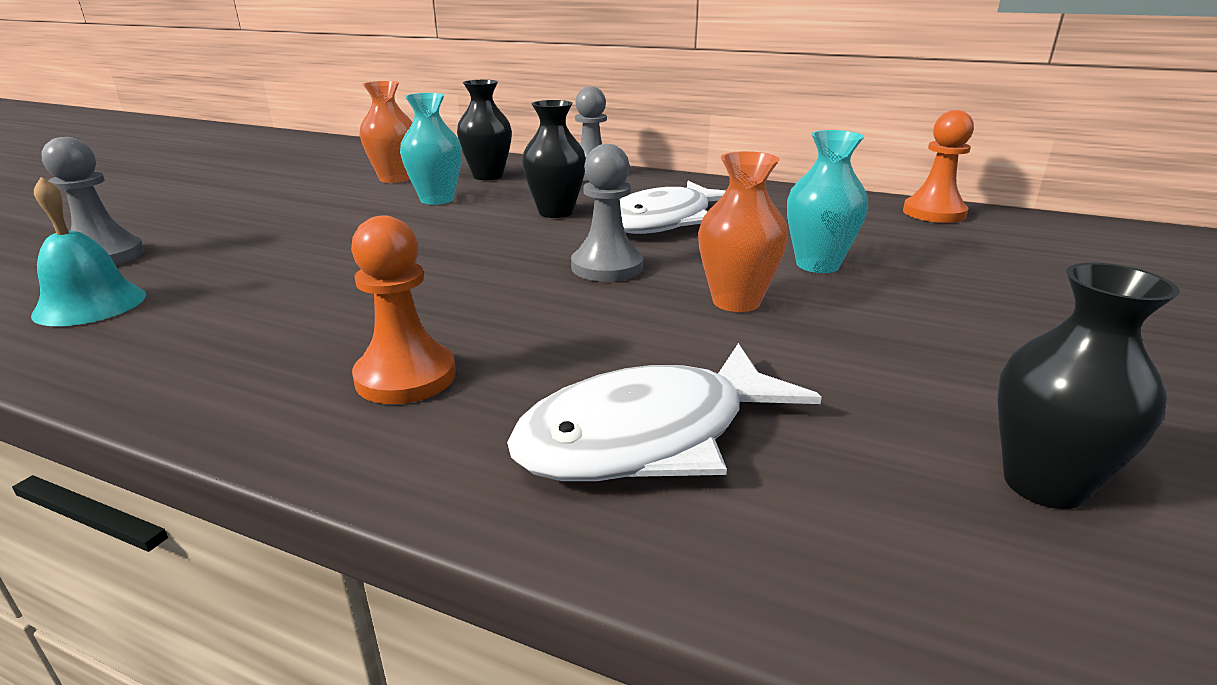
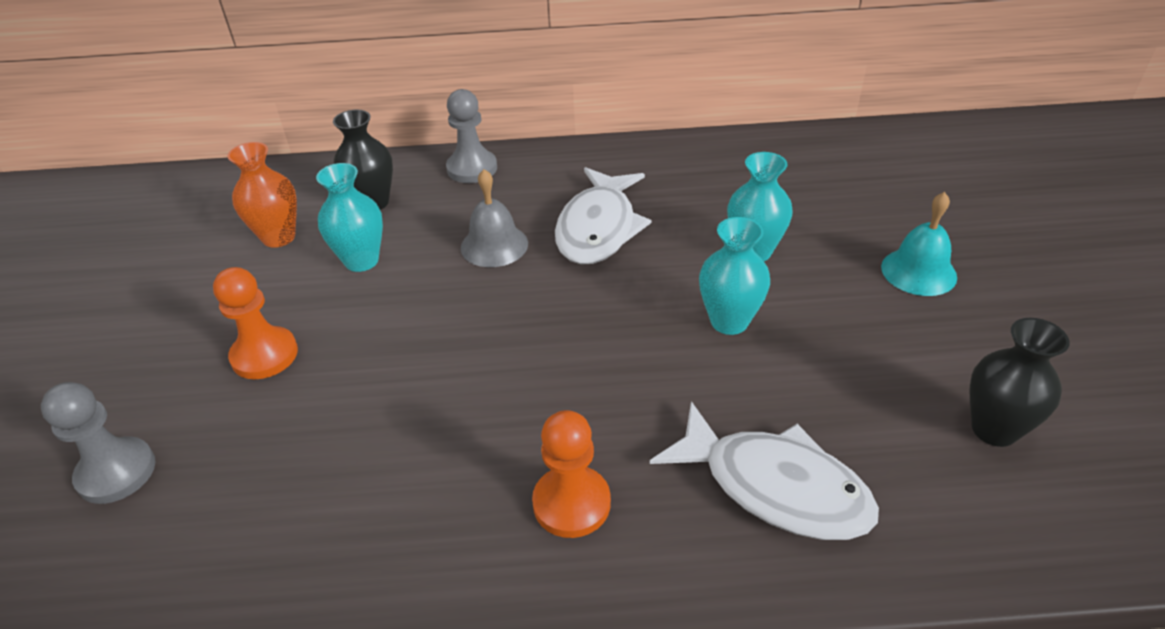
camera: 25 degrees left, 15 degrees up
turquoise bell [31,177,146,326] -> turquoise bell moved to [881,192,957,296]
white fish [507,343,822,481] -> white fish turned 90 degrees counterclockwise [650,401,879,540]
black vase [522,100,586,218] -> grey bell [461,169,528,267]
grey pawn [571,144,643,282] -> none
orange vase [698,151,788,312] -> turquoise vase [699,217,770,335]
orange pawn [903,110,974,223] -> orange pawn moved to [213,267,298,379]

